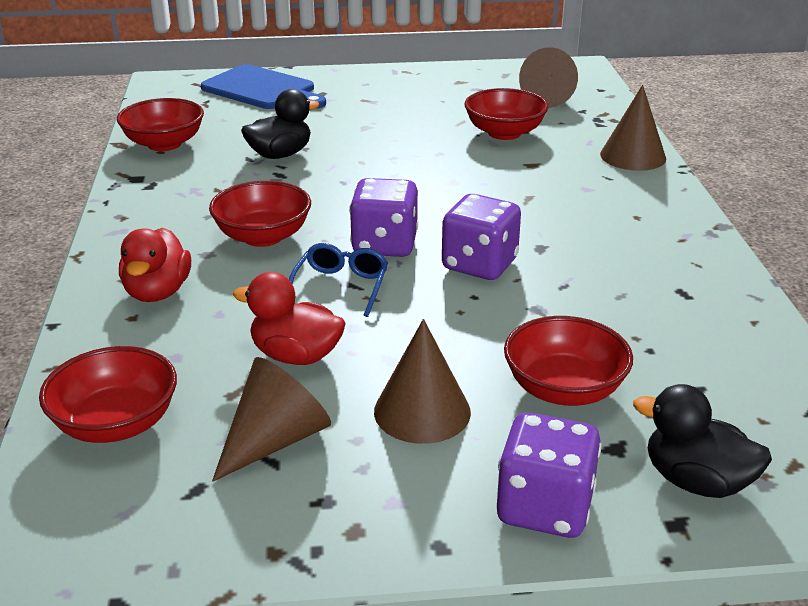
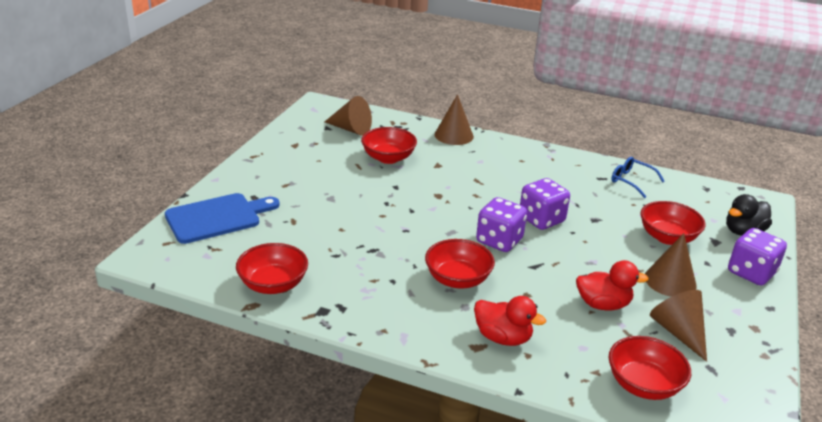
camera: 65 degrees left, 0 degrees up
red duck [233,272,346,365] -> red duck turned 135 degrees counterclockwise [576,260,649,310]
black duck [241,89,320,159] -> none
blue glasses [289,243,388,317] -> blue glasses moved to [611,157,665,198]

